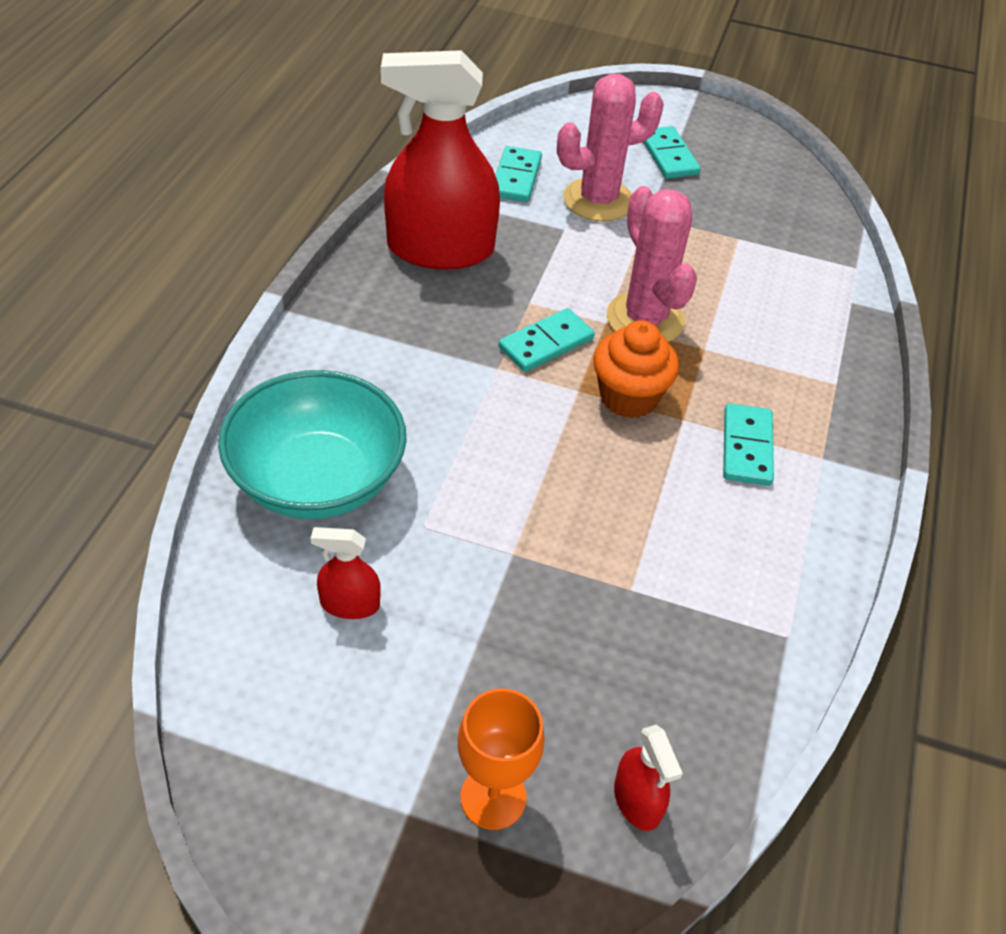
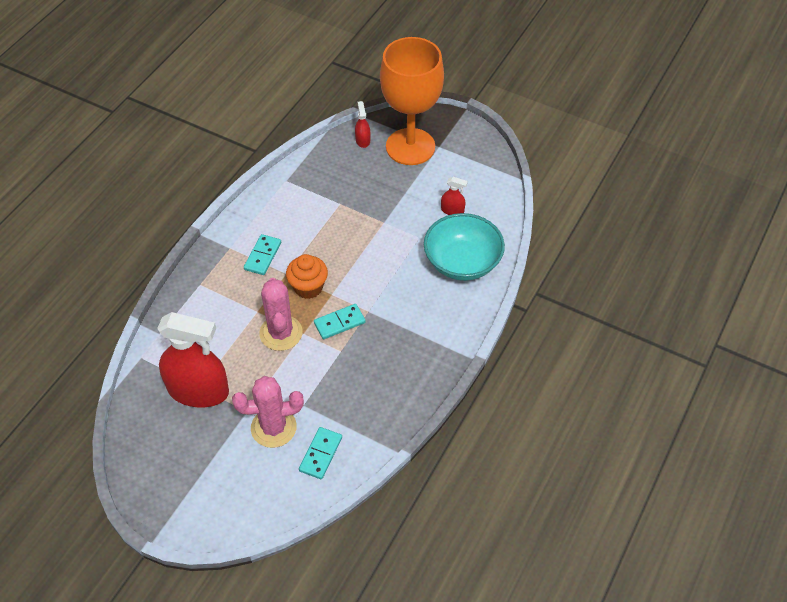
camera: 165 degrees left, 5 degrees up
red spray bottle [381,50,500,269] -> red spray bottle moved to [157,312,229,408]
orange goblet [457,688,545,830] -> orange goblet [380,37,444,165], size x2.24
turquoise domino [643,126,701,179] -> none

